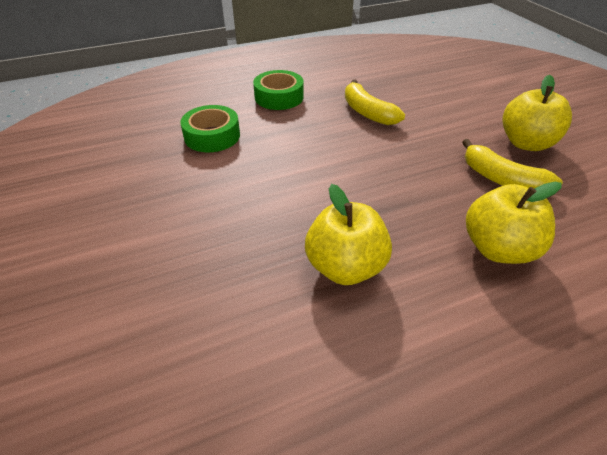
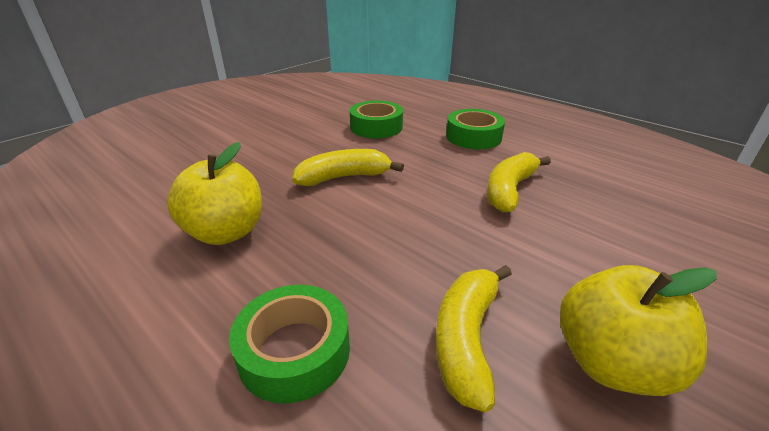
camera: 65 degrees right, 10 degrees down
yellow apple [466,182,562,264] -> green tape [229,285,350,404]
none -> yellow banana [292,149,404,186]

